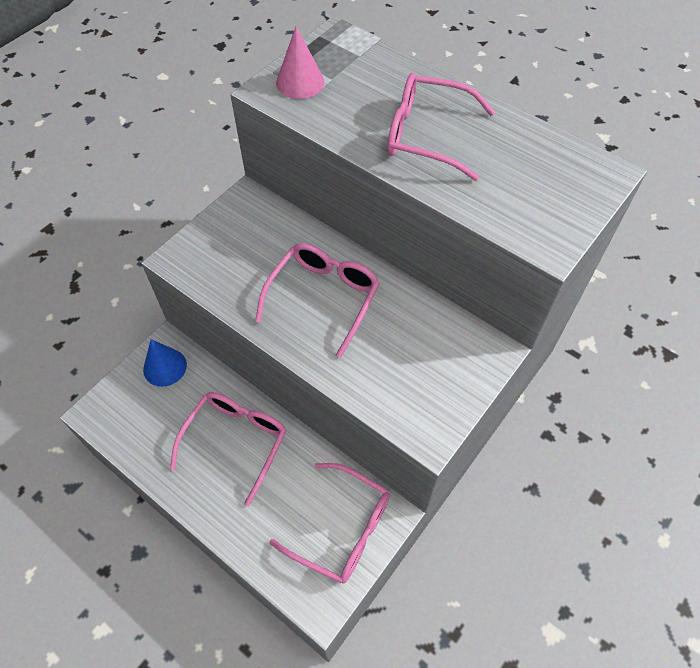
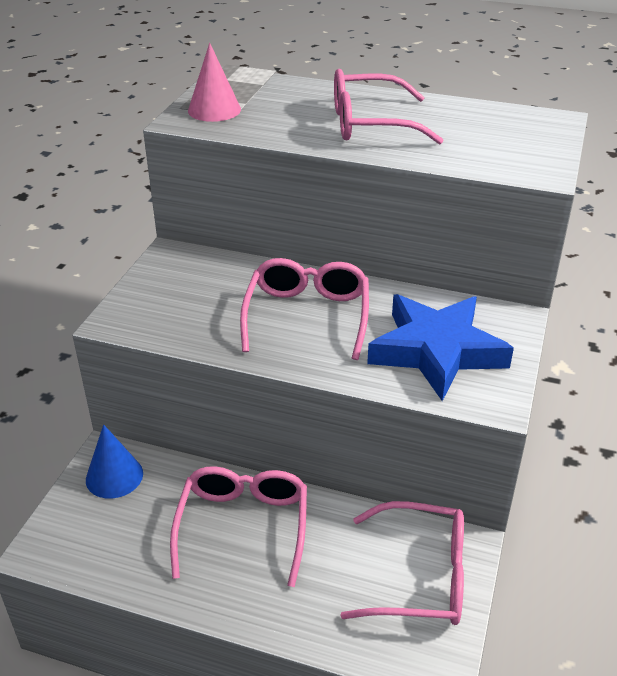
camera: 20 degrees left, 20 degrees down
none -> blue star [367,294,514,401]

